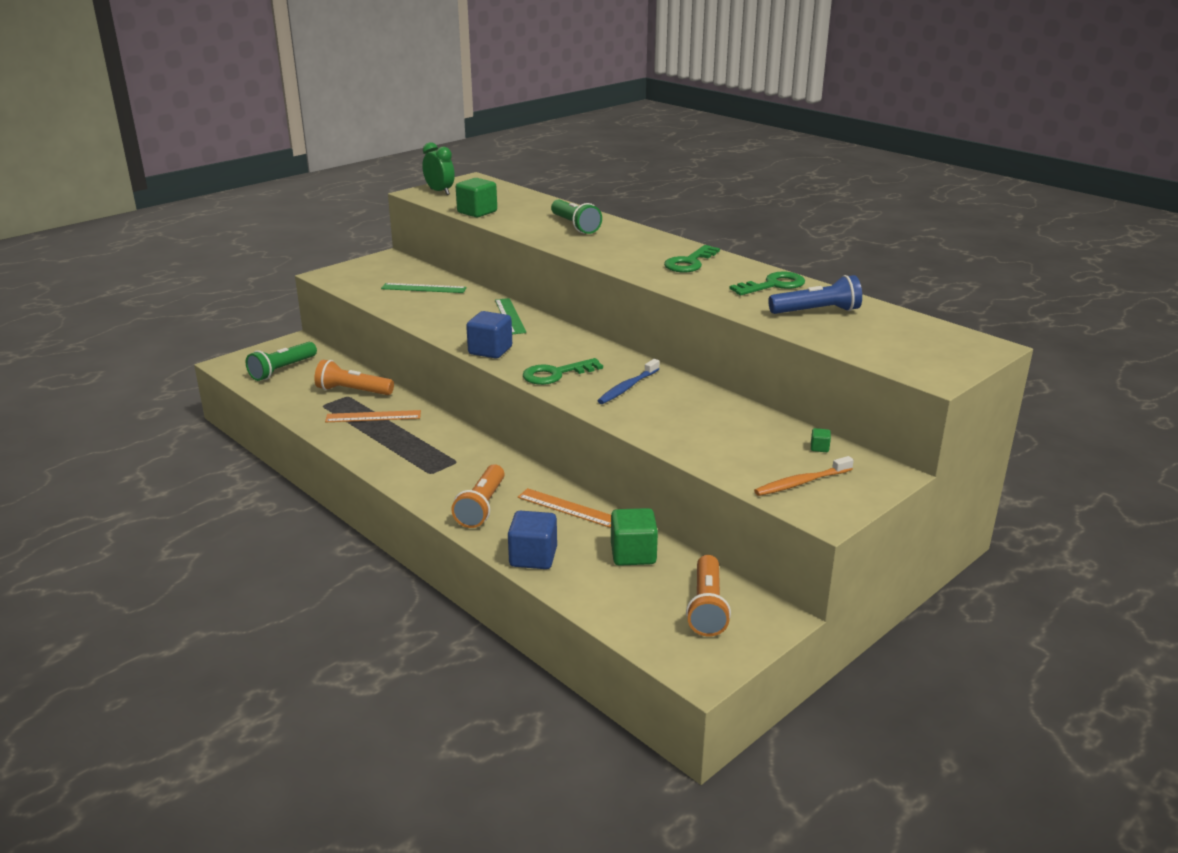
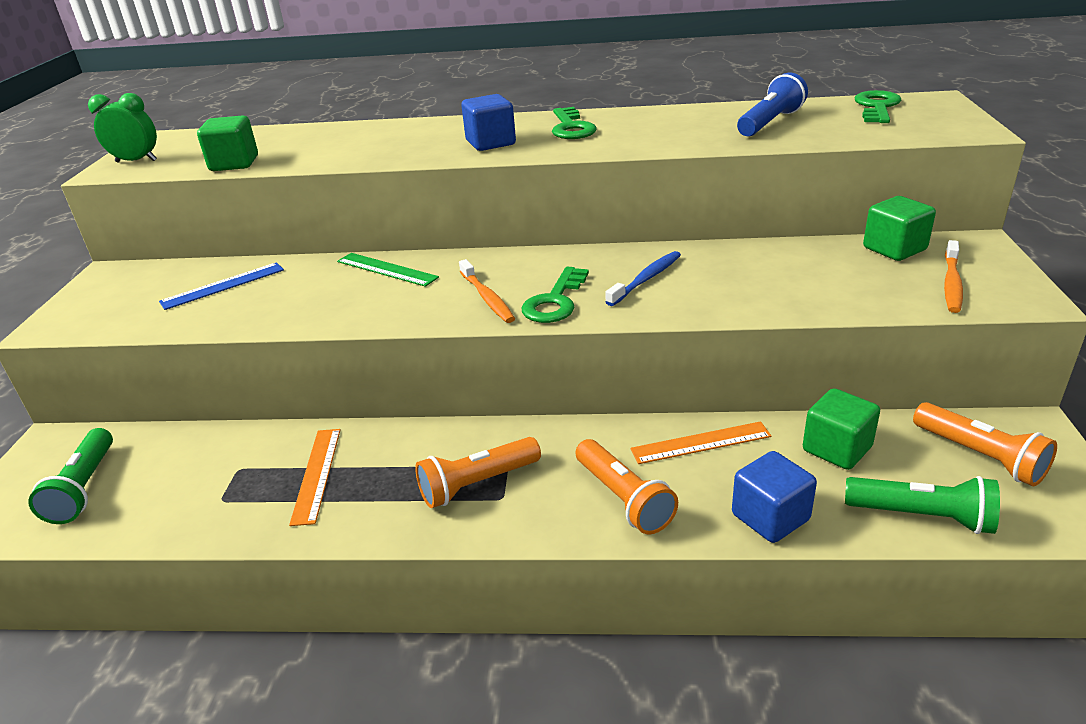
camera: 40 degrees left, 5 degrees up
orange flashlight [314,360,394,395] -> orange flashlight moved to [415,437,541,508]
orange ruler [325,410,421,422] -> orange ruler turned 45 degrees counterclockwise [289,429,341,526]
green ruler [381,283,467,293] -> blue ruler [159,262,284,310]
blue cube [466,311,512,359] -> blue cube moved to [461,94,516,151]
green flashlight [551,200,602,234] -> green flashlight moved to [845,476,1000,534]
blue toothbrush [597,359,659,404] -> blue toothbrush turned 135 degrees counterclockwise [605,251,681,306]
green key [729,271,805,295] -> green key moved to [854,90,901,123]
green cube [811,428,831,452] -> green cube [863,196,936,261], size x2.33
none -> orange toothbrush [459,259,515,323]

